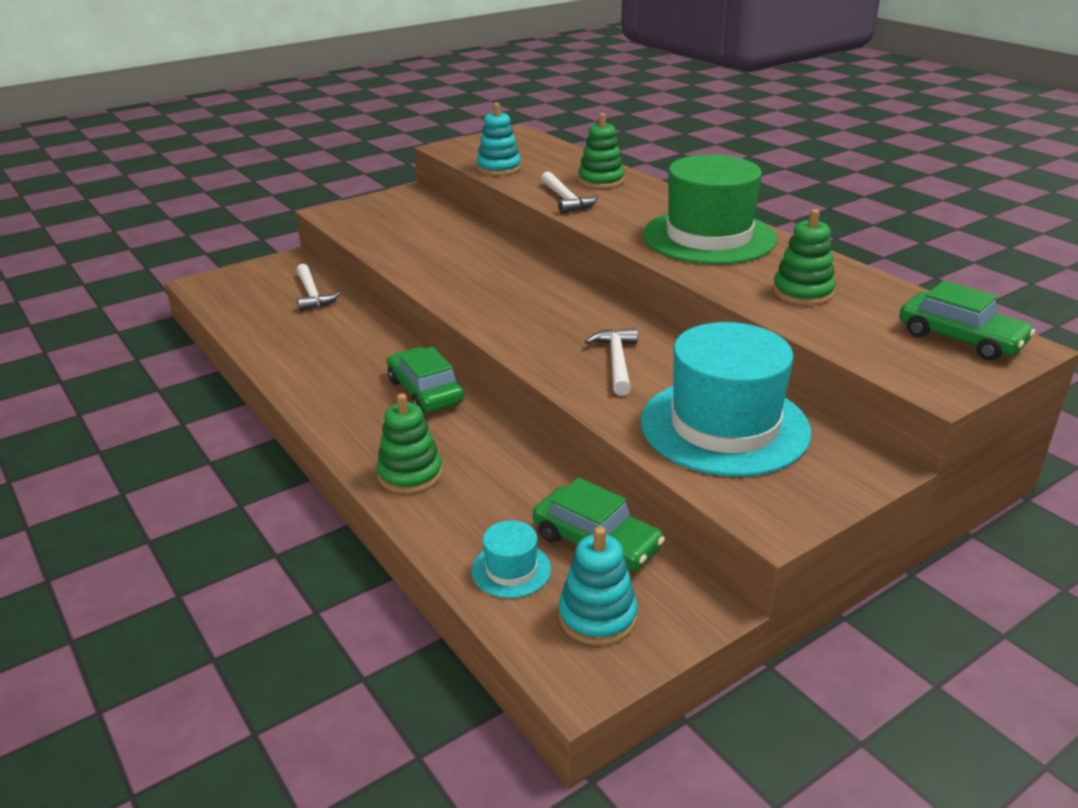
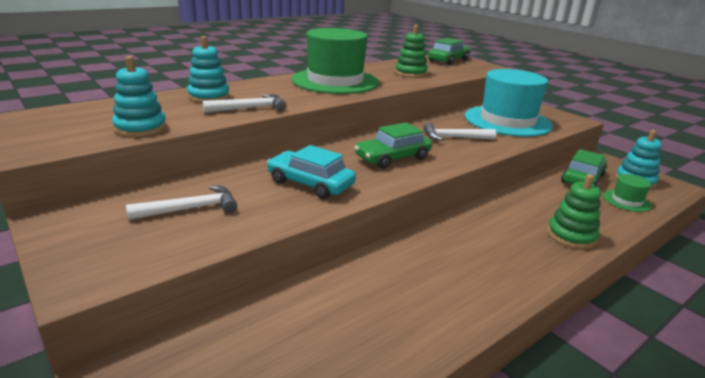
camera: 95 degrees left, 5 degrees down
white hammer [296,264,340,311] -> white hammer moved to [126,185,237,220]
green car [387,347,464,412] -> green car moved to [354,122,432,169]
turquoise hat [471,521,551,598] -> green hat [603,174,652,212]
green stacking toy [578,113,624,189] -> turquoise stacking toy [187,36,230,103]
none -> turquoise car [267,145,356,199]

